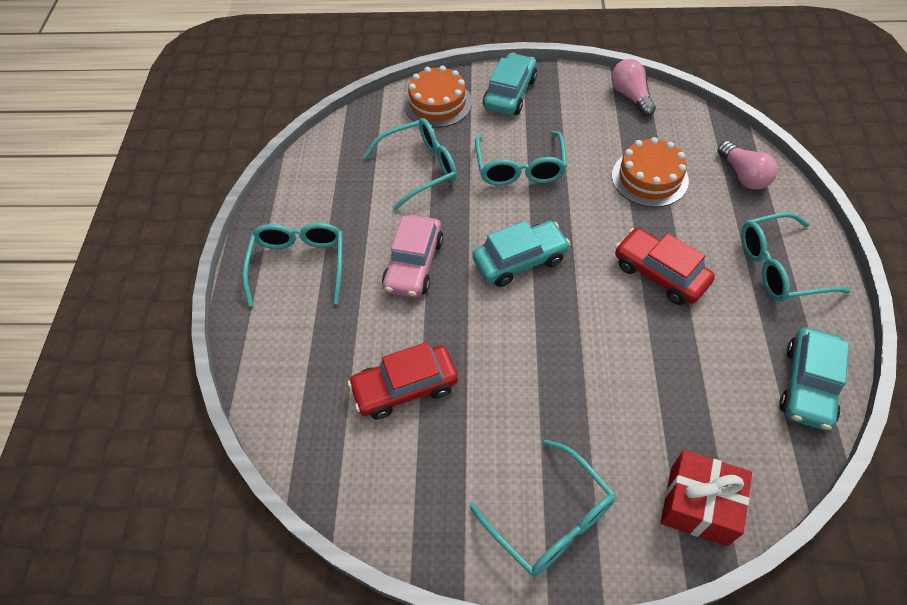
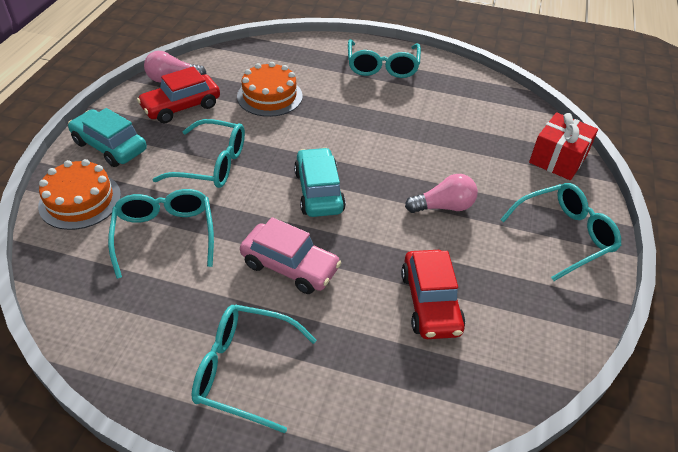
camera: 80 degrees left, 10 degrees down
red car [615,228,715,305] -> red car moved to [137,66,220,123]
pink light bulb [718,141,778,190] -> pink light bulb moved to [405,174,478,213]
turquoise car [779,327,849,431] -> none

